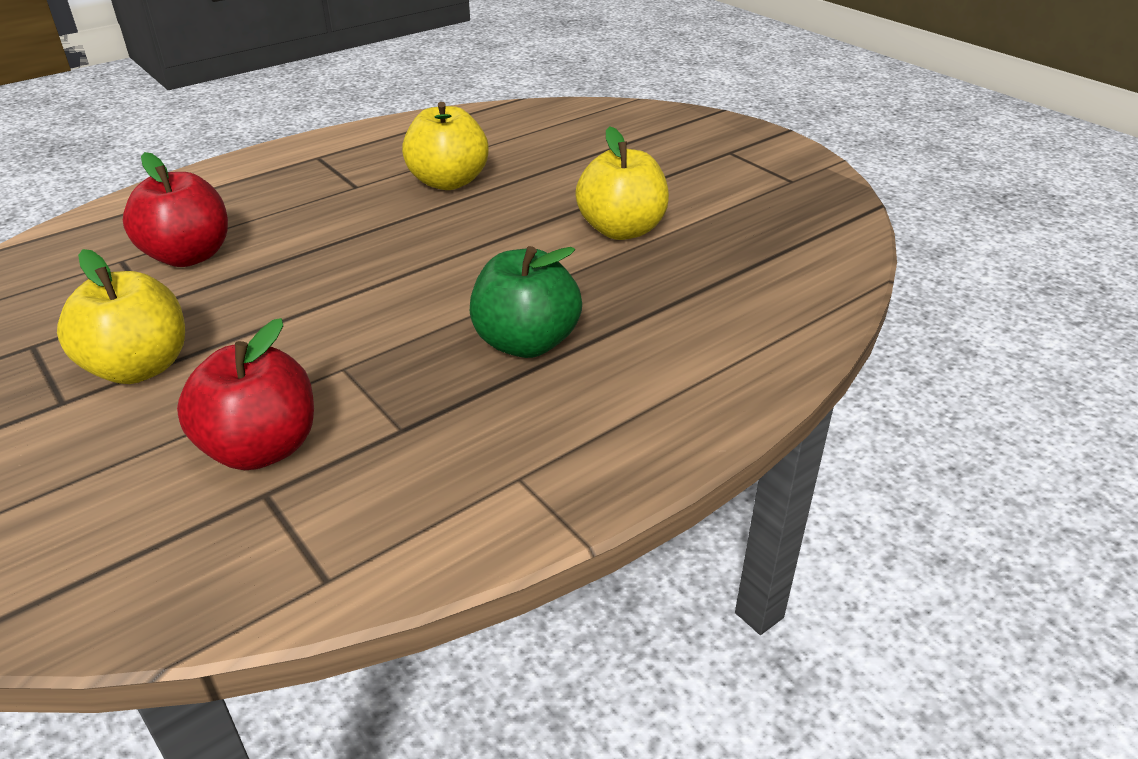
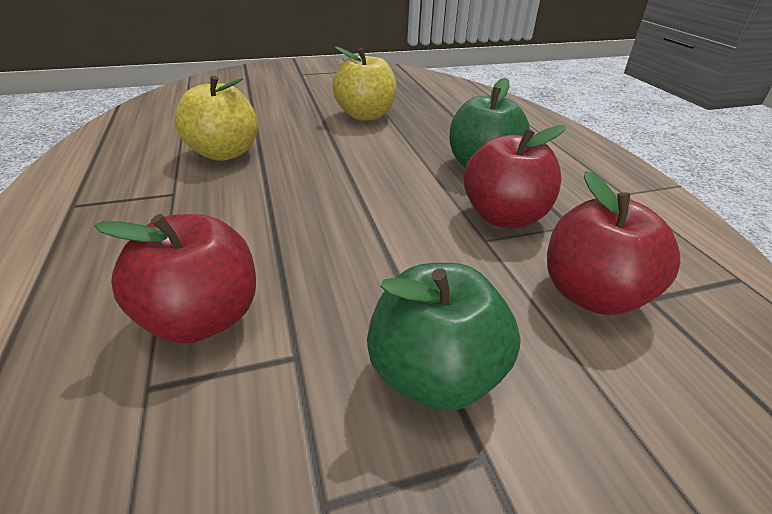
camera: 70 degrees left, 0 degrees up
yellow apple [57,249,185,384] -> green apple [367,263,521,411]
none -> red apple [463,125,566,228]

